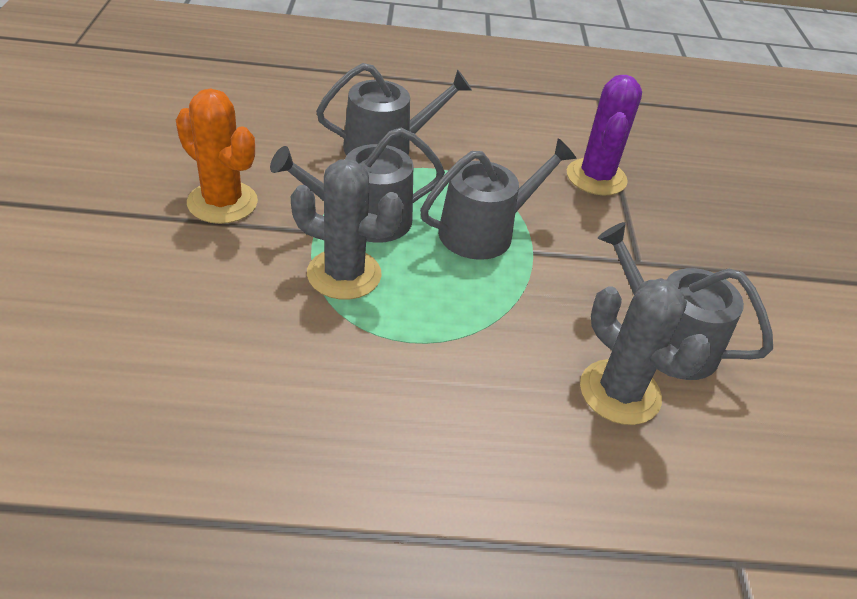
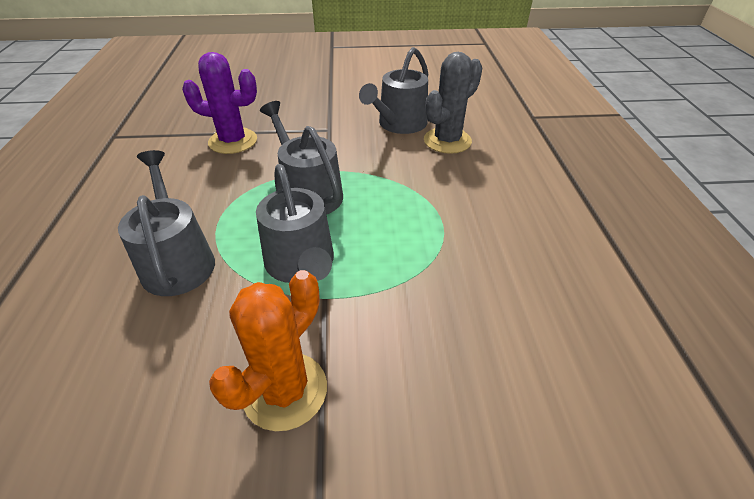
camera: 90 degrees left, 0 degrees up
grey cactus [291,159,404,300] -> none

